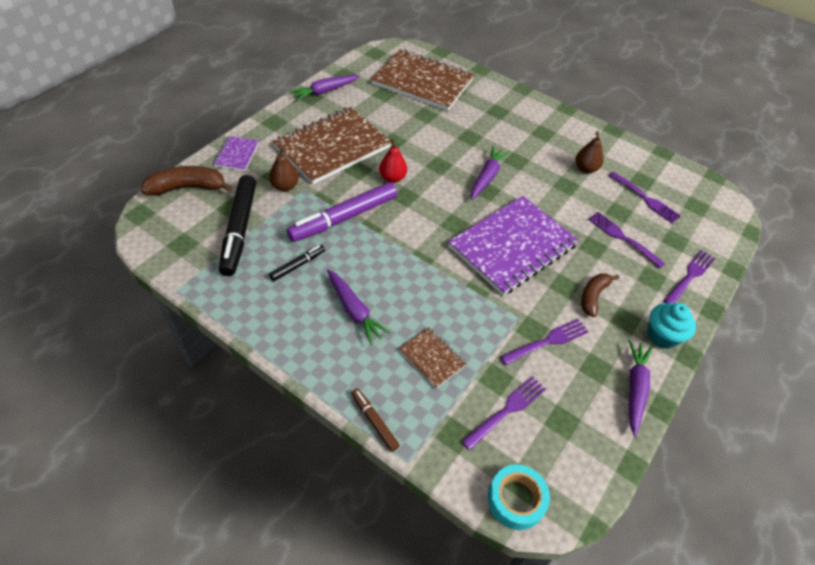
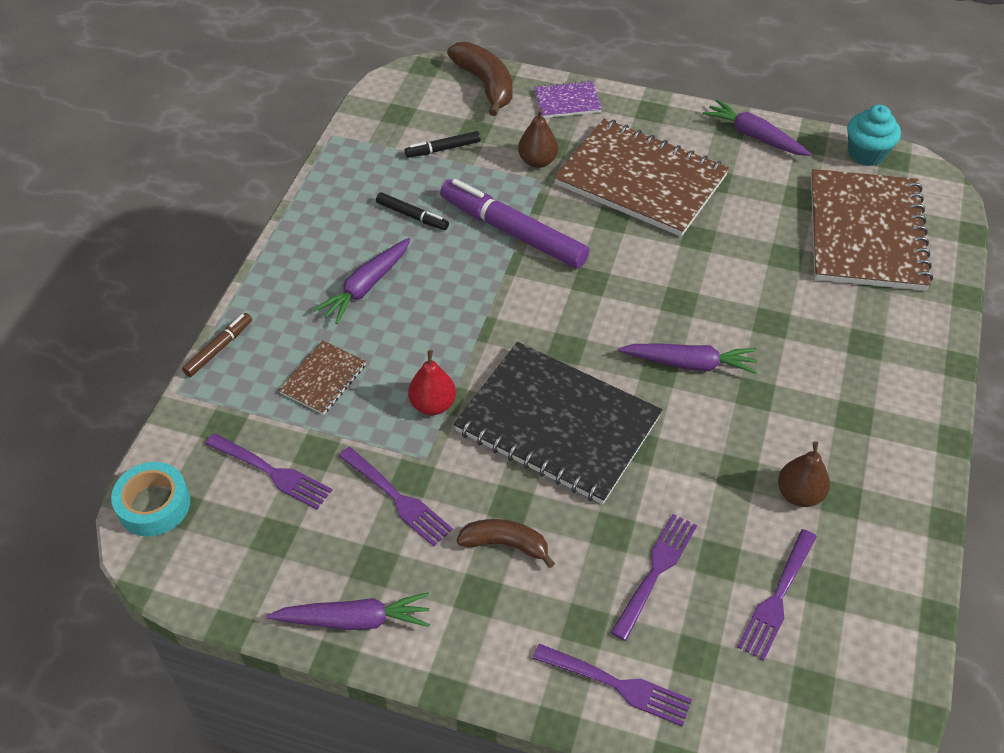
camera: 75 degrees right, 0 degrees up
black marker [219,175,256,276] -> black marker [405,131,480,158], size x0.49
red pear [379,139,407,183] -> red pear moved to [408,350,456,415]
purple notebook [448,196,579,295] -> black notebook [454,342,662,504]
turquoise cupcake [647,303,696,349] -> turquoise cupcake moved to [847,105,901,166]

